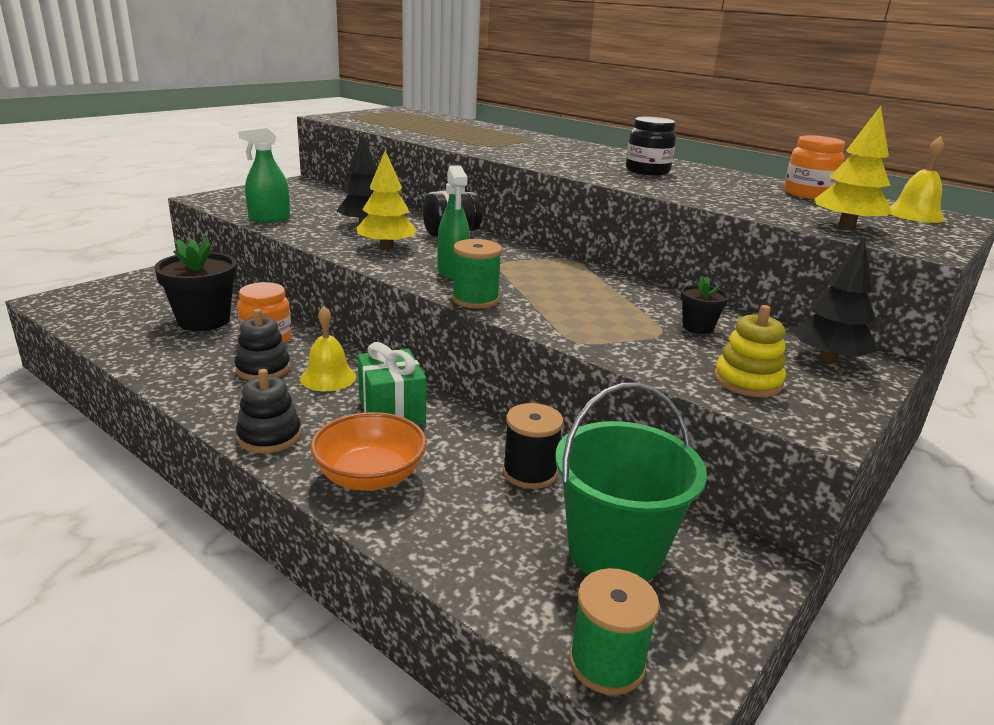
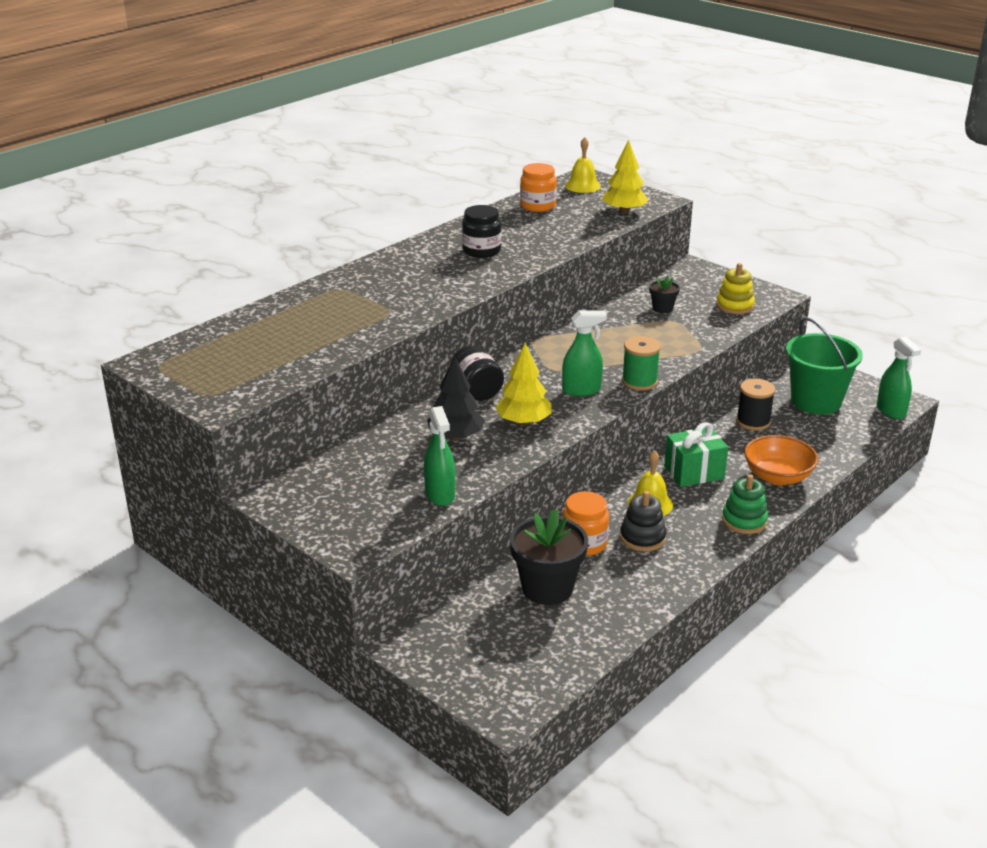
camera: 85 degrees left, 5 degrees up
black stacking toy [236,369,301,453] -> green stacking toy [722,474,768,534]
green spool [569,568,659,695] -> green spray bottle [877,337,921,419]
black tree [792,237,877,363] -> none

